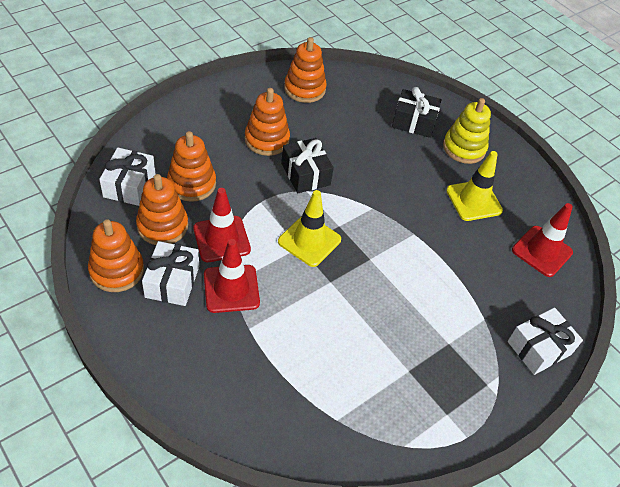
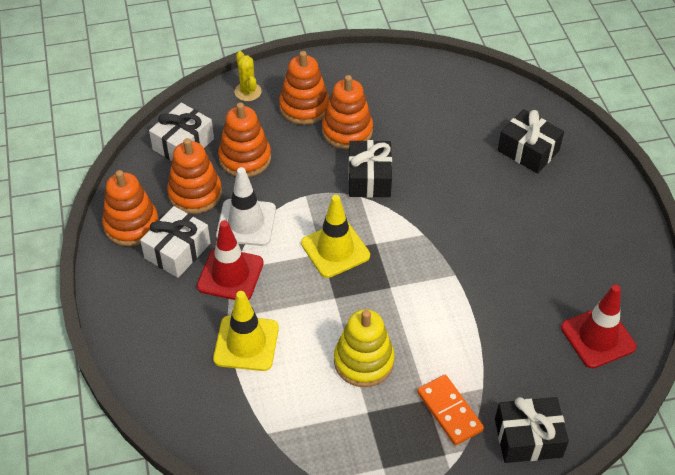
camera: 30 degrees right, 0 degrees up
red traffic cone [193,188,251,262] -> white traffic cone [216,167,276,246]
orange stacking toy [284,37,327,103] -> orange stacking toy moved to [279,51,329,125]
yellow stacking toy [443,98,491,164] -> yellow stacking toy moved to [334,309,395,387]
yellow traffic cone [446,151,503,221] -> yellow traffic cone moved to [213,291,279,371]
white gift [508,308,583,375] -> black gift [495,397,569,463]
none -> yellow cactus [234,51,262,101]
none -> orange domino [417,375,484,446]

